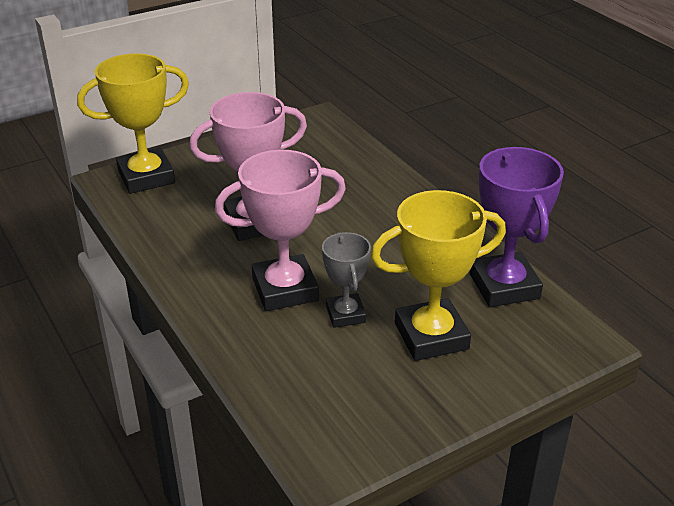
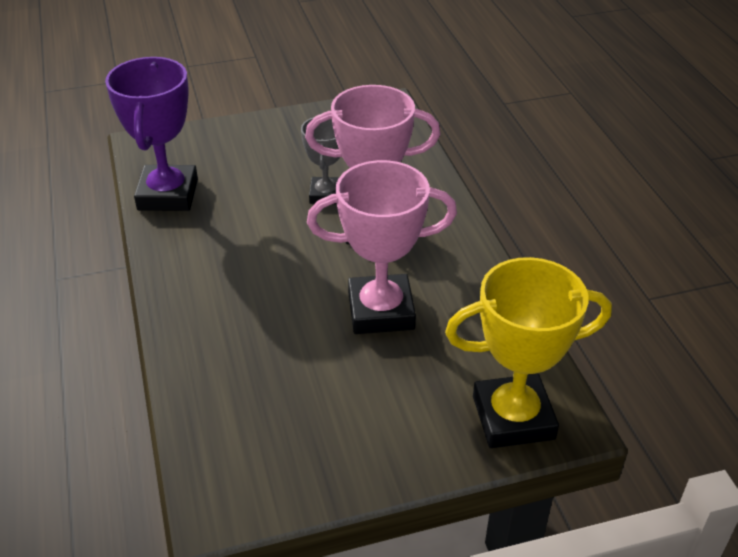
camera: 165 degrees left, 5 degrees up
yellow trophy [371,190,506,361] -> none

